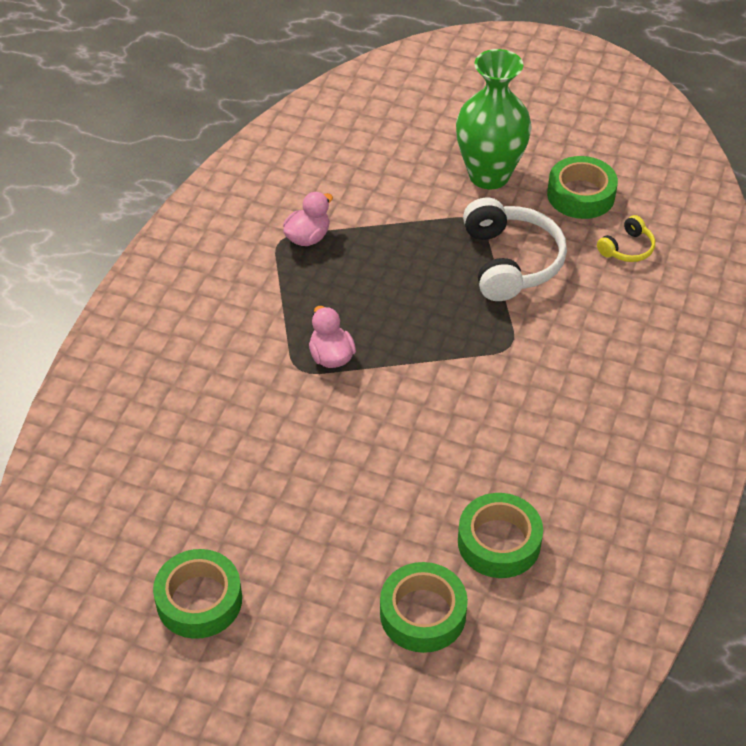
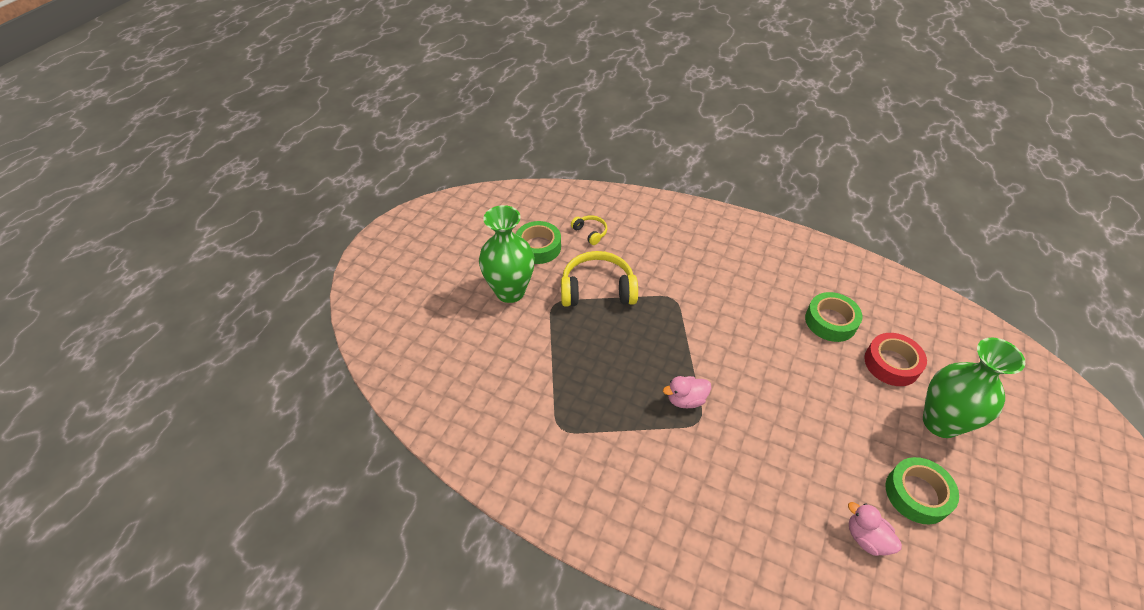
camera: 85 degrees left, 0 degrees up
pink duck [283,192,333,246] -> pink duck moved to [848,502,902,556]
green tape [380,562,468,653] -> red tape [864,333,927,386]
white headphones [463,198,567,301] -> yellow headphones [561,251,638,307]
none -> green vase [923,338,1025,438]

